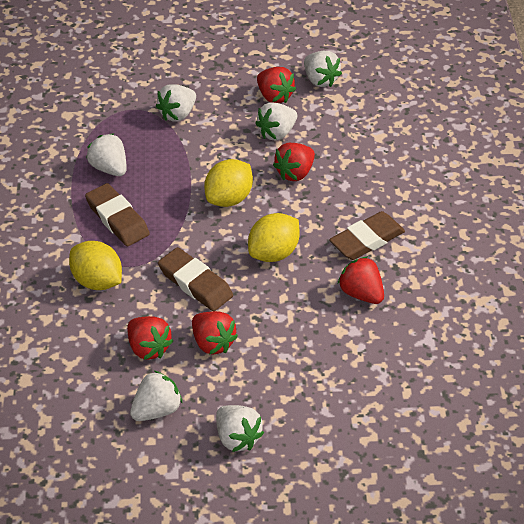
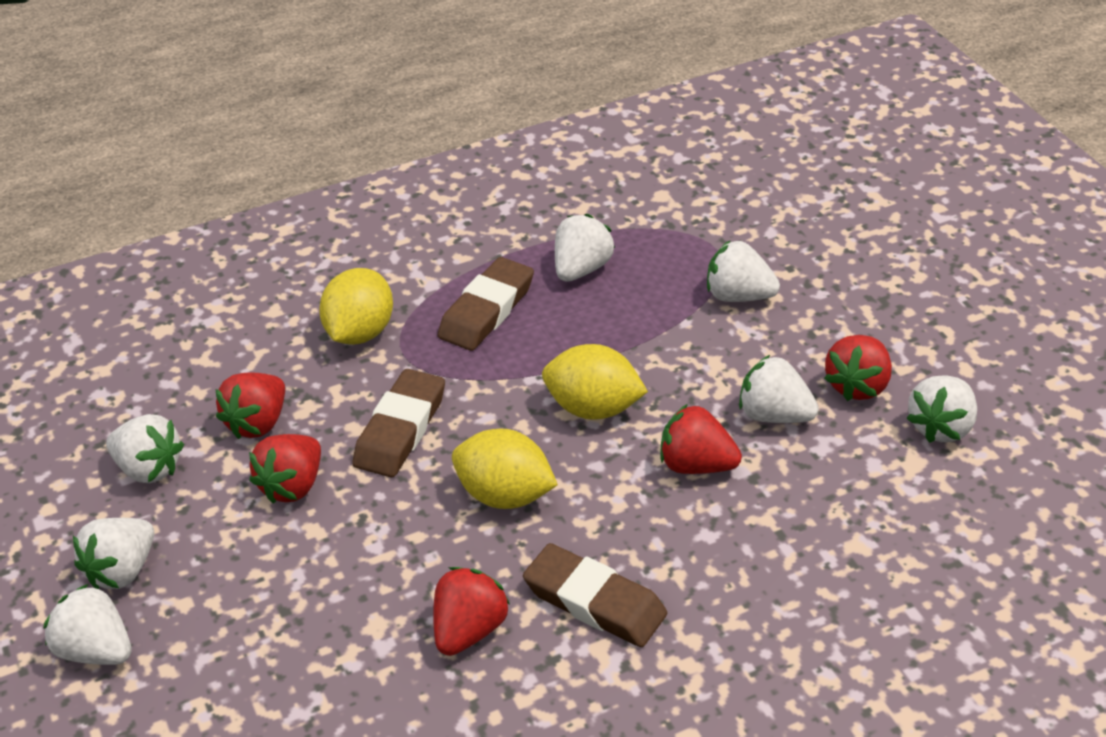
camera: 70 degrees right, 5 degrees down
none -> white strawberry [44,584,132,665]

